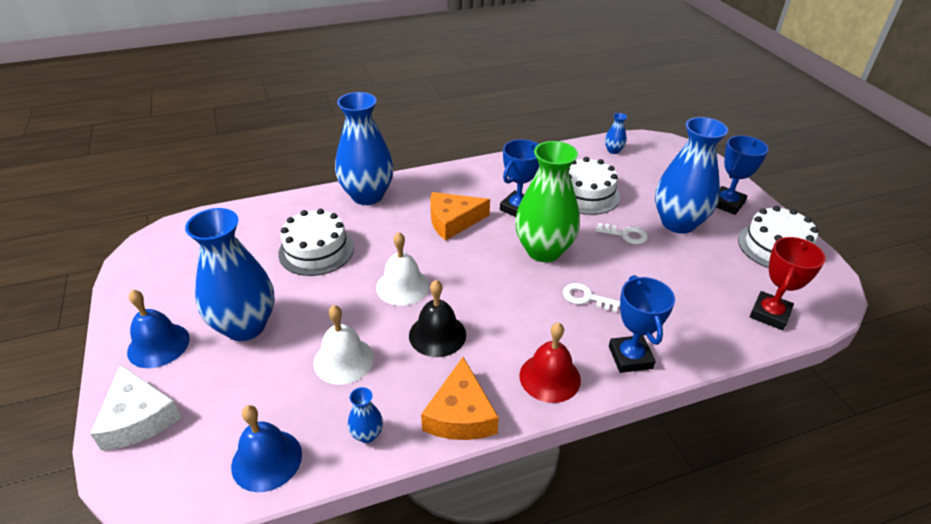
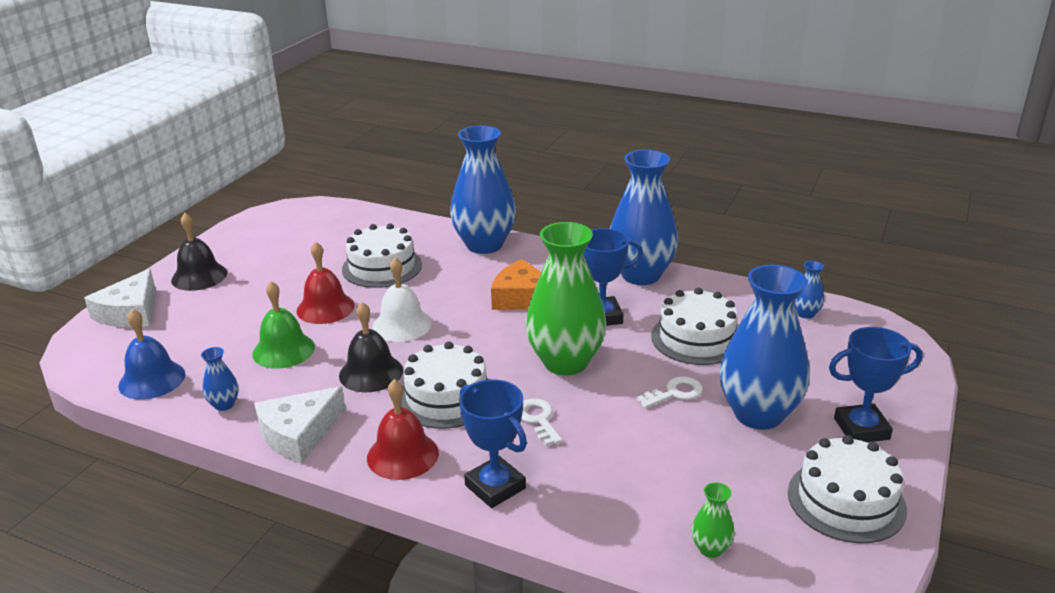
camera: 45 degrees right, 10 degrees down
blue bell [127,290,190,368] -> black bell [171,213,227,291]
blue vase [185,208,275,341] -> blue vase moved to [610,150,678,285]
white bell [313,305,374,385] -> green bell [252,281,315,369]
orange cheese [421,357,499,440] -> white cheese [254,386,345,464]
white key [595,223,648,244] -> white key turned 90 degrees counterclockwise [636,376,703,408]
blue trophy [609,275,675,373] -> blue trophy turned 75 degrees counterclockwise [459,379,527,508]
red trophy [750,237,826,330] -> green vase [691,482,735,558]
none -> red bell [296,241,355,324]
none -> white cake [401,342,489,429]

